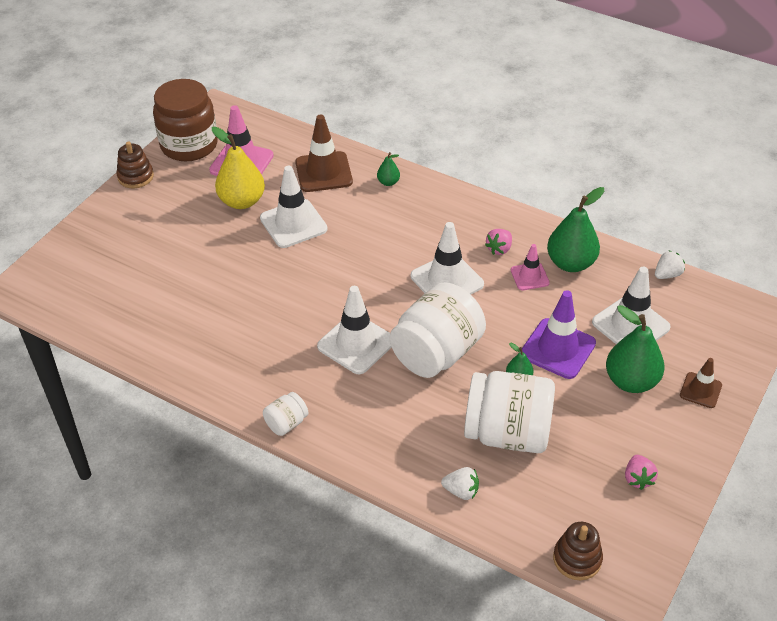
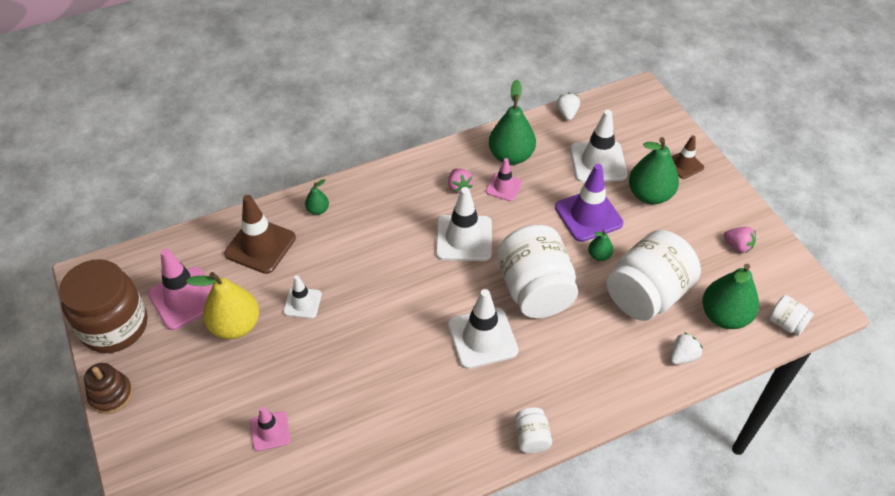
camera: 55 degrees left, 5 degrees up
white traffic cone [260,166,328,248] -> white traffic cone [283,275,322,318], size x0.57
brown stacking toy [553,522,603,580] -> white jar [769,295,814,336]
none -> pink traffic cone [250,406,291,451]
none -> green pear [703,264,759,329]

